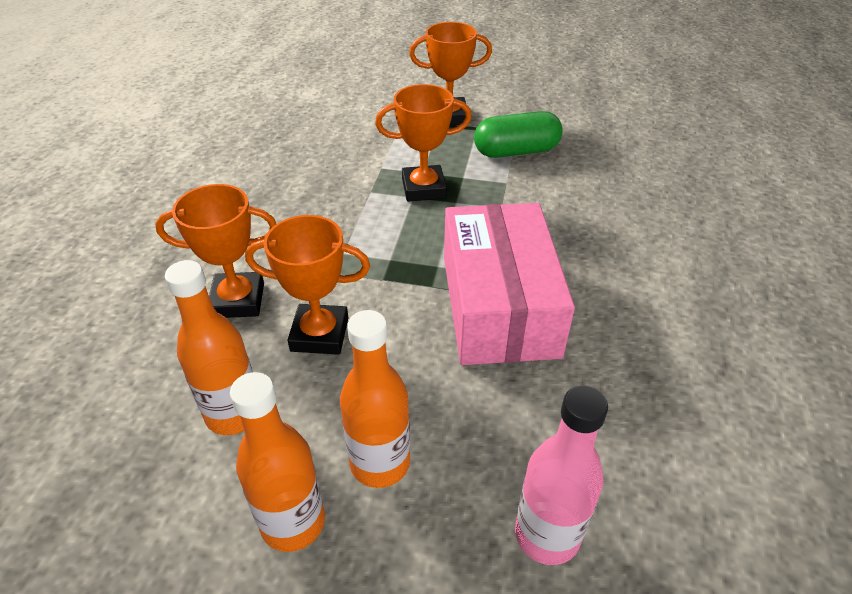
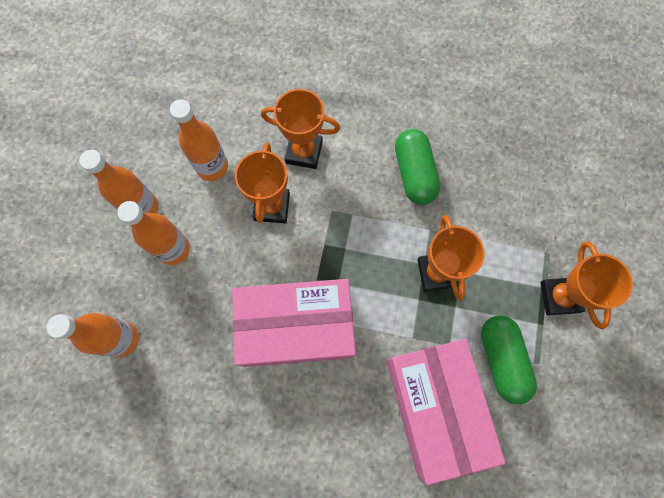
camera: 90 degrees right, 30 degrees up
orange trophy [155,184,276,318] -> orange trophy turned 75 degrees counterclockwise [261,89,340,169]
pink bottle [515,386,608,565] -> orange bottle [46,313,139,357]
none -> pink box [386,339,505,485]
none -> green capsule [395,129,441,205]

